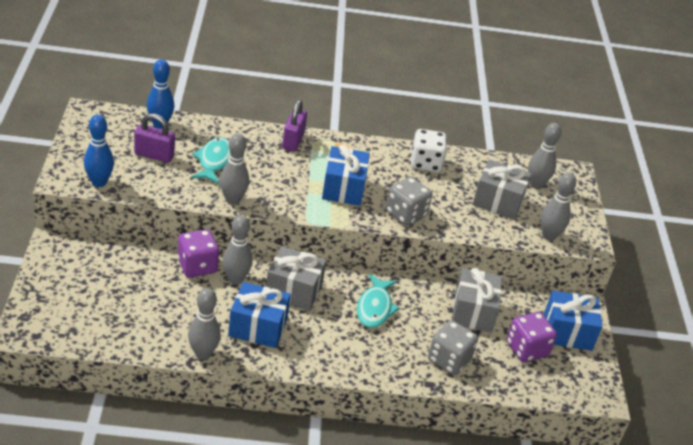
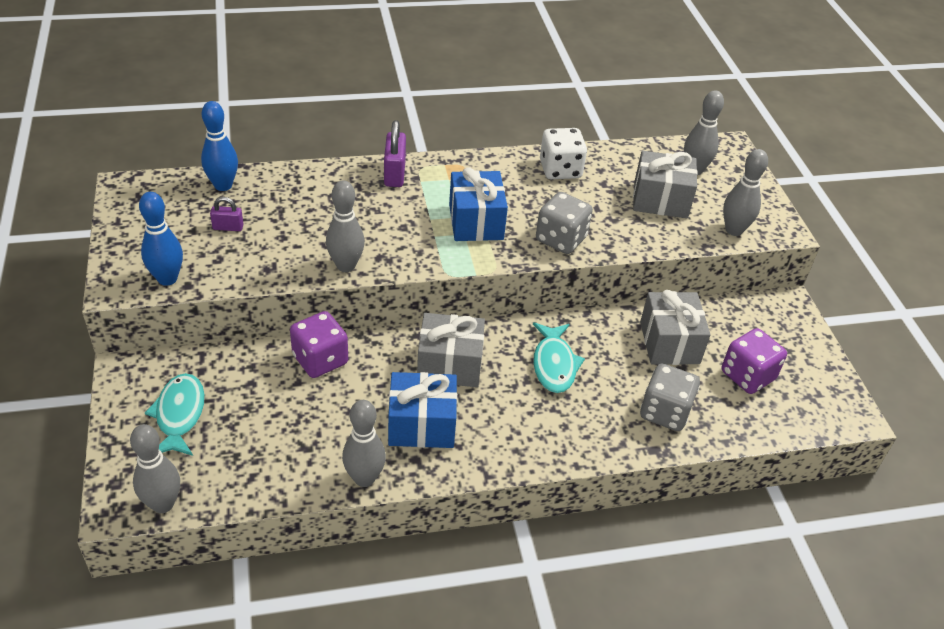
camera: 10 degrees left, 5 degrees up
purple padlock [134,113,175,163] -> purple padlock [210,197,244,231], size x0.59
turquoise fish [191,137,230,184] -> turquoise fish moved to [145,373,205,456]
grey bowling pin [222,215,253,284] -> grey bowling pin moved to [130,424,180,513]
blue gift [543,291,602,351] -> none

